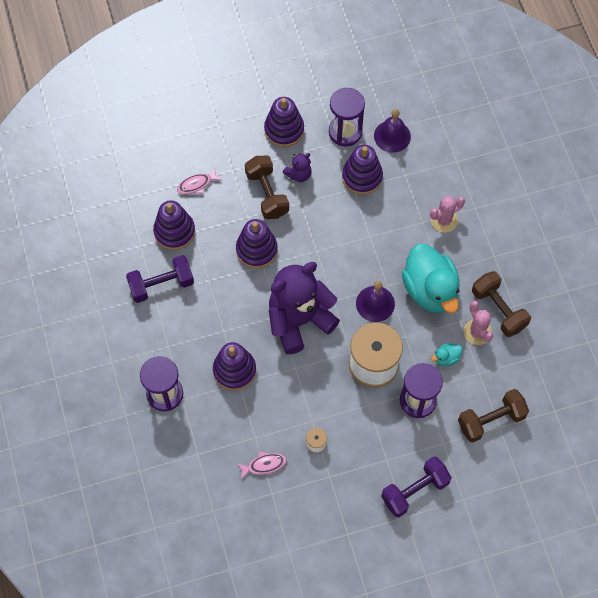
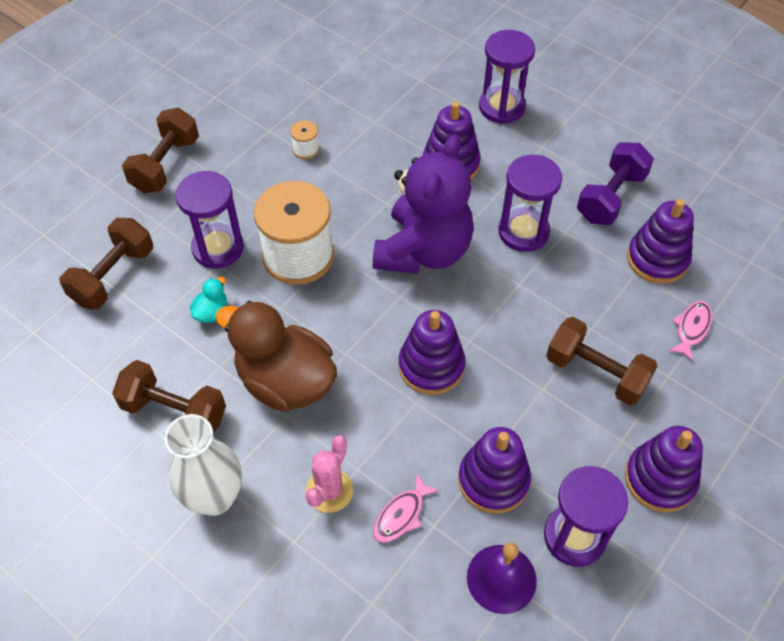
camera: 145 degrees right, 10 degrees down
purple stacking toy [236,219,278,269] -> purple stacking toy moved to [398,310,465,395]
pink fish [237,451,287,480] -> pink fish moved to [373,473,440,543]
purple teddy bear [283,153,312,182] -> none
purple bell [356,281,395,322] -> none
purple dumbbell [381,456,452,517] -> brown dumbbell [122,108,199,193]
turquoise duck [402,244,460,313] -> brown duck [215,301,337,412]
pink cactus [463,301,493,345] -> none
none -> white vase [165,414,242,516]
none -> purple hourglass [498,155,562,252]

